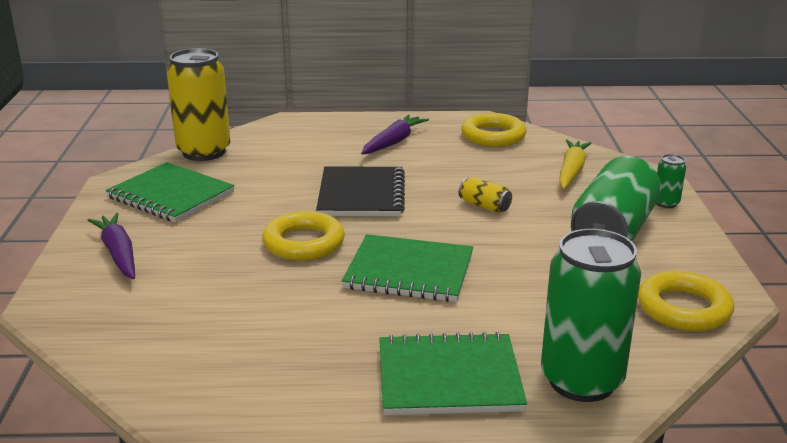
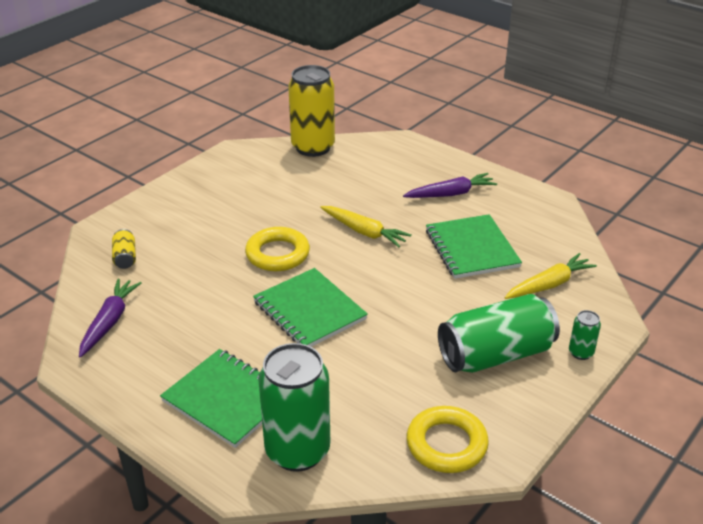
camera: 40 degrees right, 10 degrees up
purple carrot [88,213,135,279] -> purple carrot moved to [79,279,141,358]
green notebook [106,162,235,222] -> green notebook moved to [426,214,522,279]
black notebook [316,166,405,216] -> yellow carrot [320,206,412,247]
yellow can [459,177,512,213] -> yellow can moved to [112,229,136,269]
yellow ring [461,113,526,147] -> none

